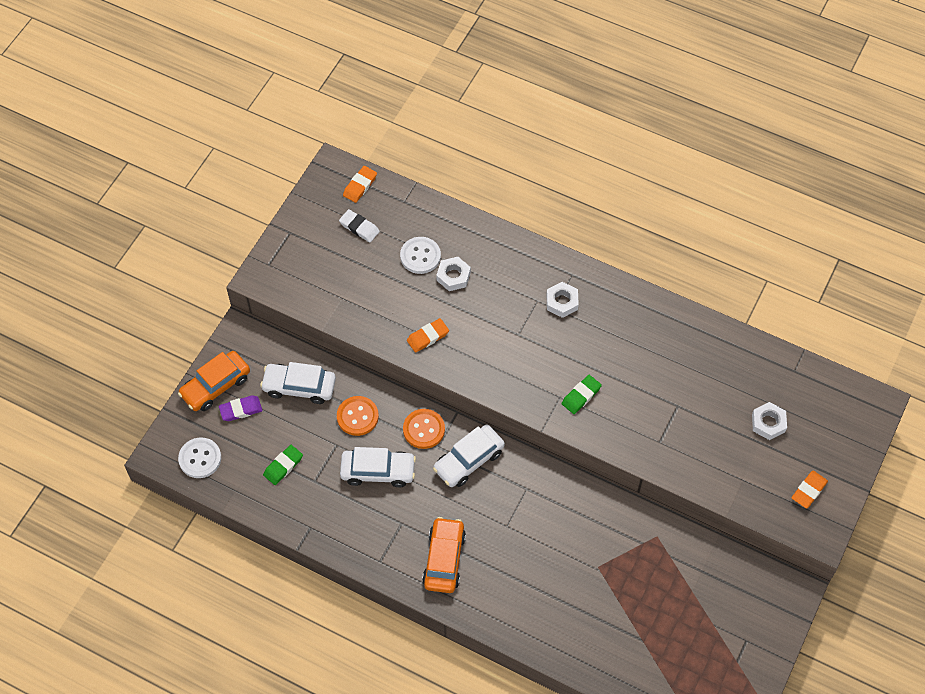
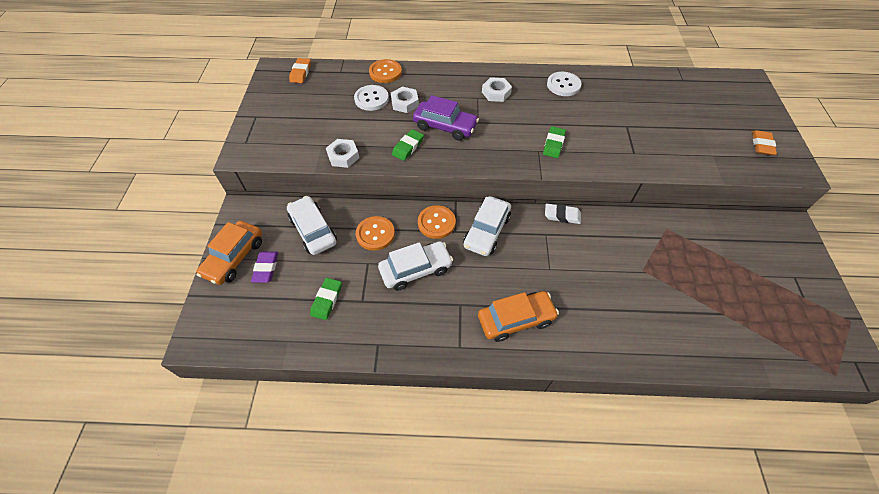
camera: 25 degrees left, 5 degrees down
white button [178,437,221,478] -> white button moved to [547,72,581,96]
purple eraser [219,395,262,421] -> purple eraser turned 45 degrees counterclockwise [251,251,278,283]
white car [260,362,336,404] -> white car turned 75 degrees clockwise [287,196,337,255]
white eraser [339,209,380,242] -> white eraser moved to [545,203,581,224]
orange eraser [407,318,449,353] -> green eraser [392,129,424,161]
orange car [422,517,466,593] -> orange car turned 90 degrees clockwise [478,291,559,342]
white nut [752,402,787,440] -> white nut moved to [326,139,359,168]
none -> orange button [369,59,402,83]
none -> purple car [413,95,479,141]

